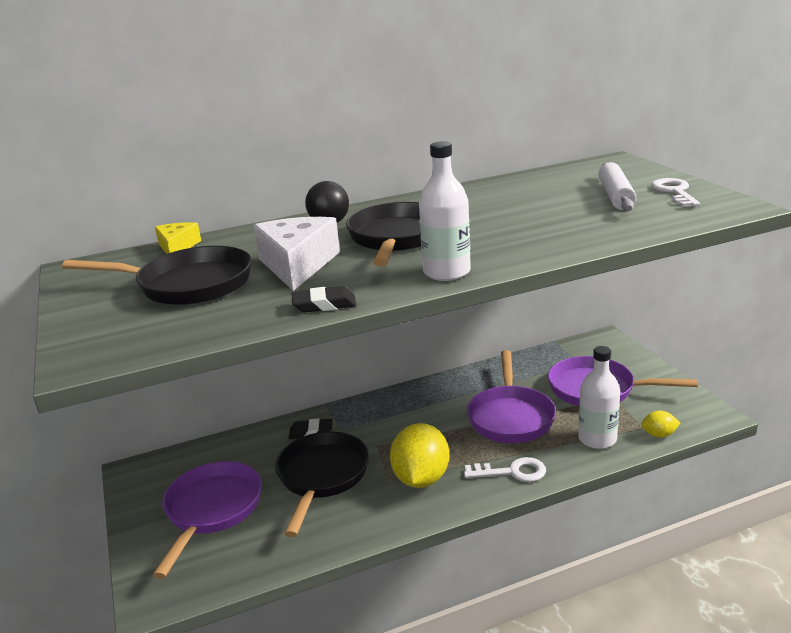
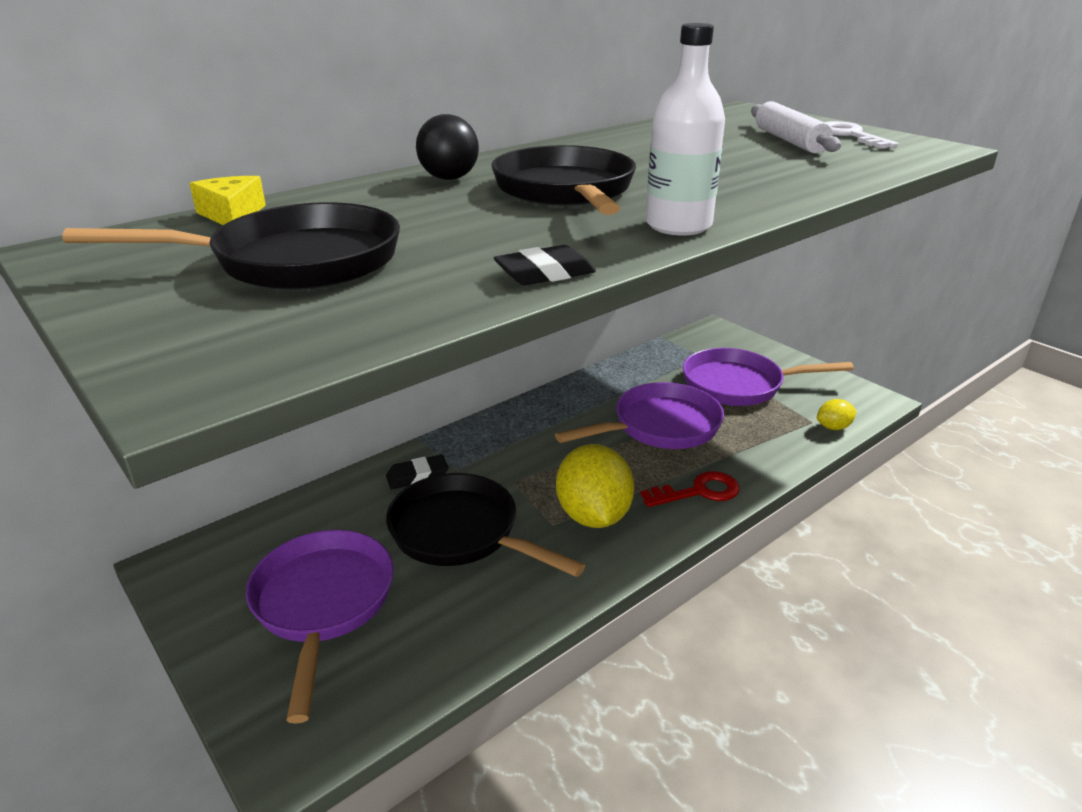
camera: 20 degrees left, 5 degrees up
white cheese [253,217,340,291] -> none
black pan [275,431,369,537] -> black pan turned 45 degrees counterclockwise [386,473,585,577]
white key [464,457,546,482] -> red key [641,471,740,507]
purple pan [467,350,556,443] -> purple pan turned 105 degrees counterclockwise [555,382,724,449]
white bottle [578,346,620,449] -> none

